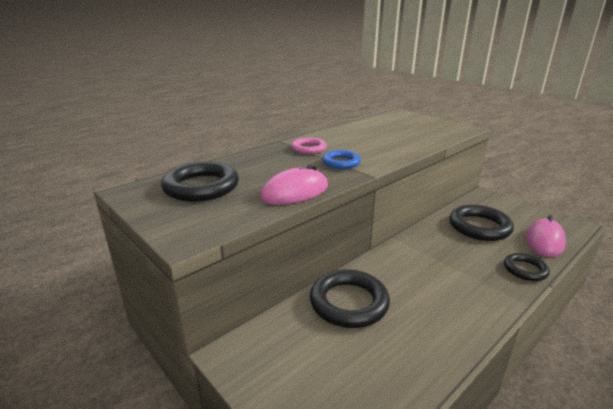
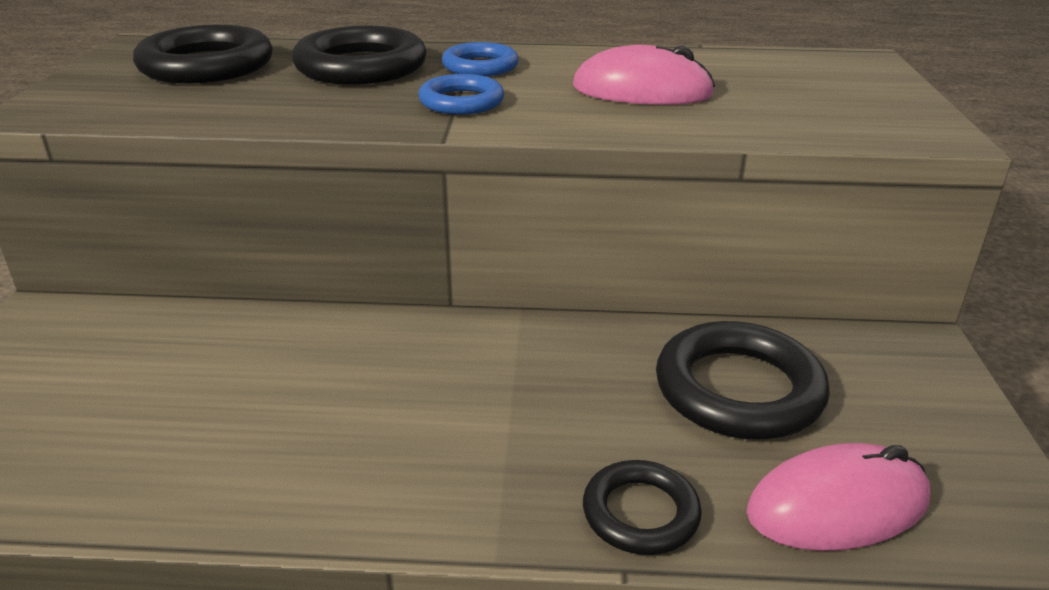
camera: 45 degrees right, 5 degrees up
pink mouse [260,164,328,205] -> pink mouse moved to [573,45,715,105]
pink ring [291,138,327,154] -> blue ring [442,42,519,76]
black ring [310,269,390,328] -> black ring moved to [292,26,427,85]

